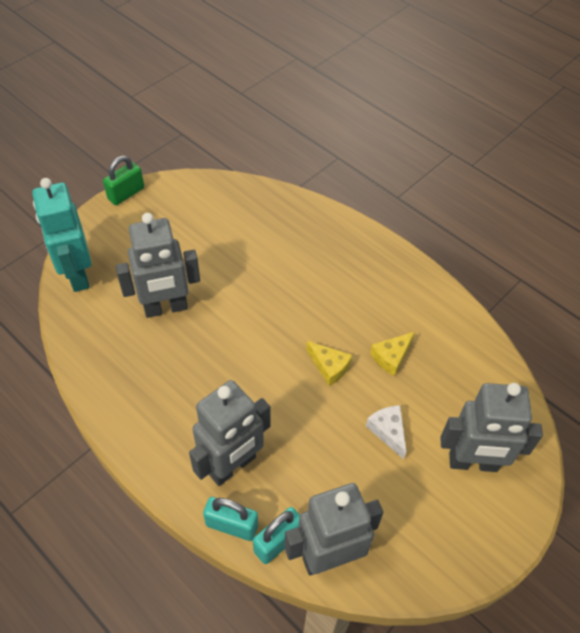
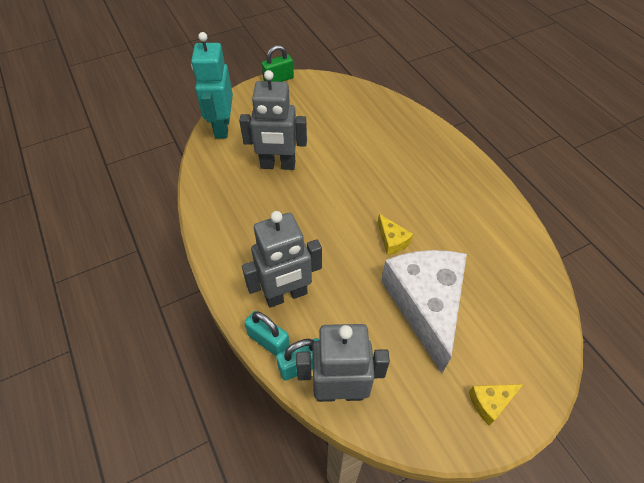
camera: 20 degrees right, 0 degrees up
white cheese [366,405,406,459] -> white cheese [381,250,467,373], size x2.49
yellow cheese [370,332,415,376] -> yellow cheese moved to [469,384,523,425]
grey robot [440,383,543,472] -> none

